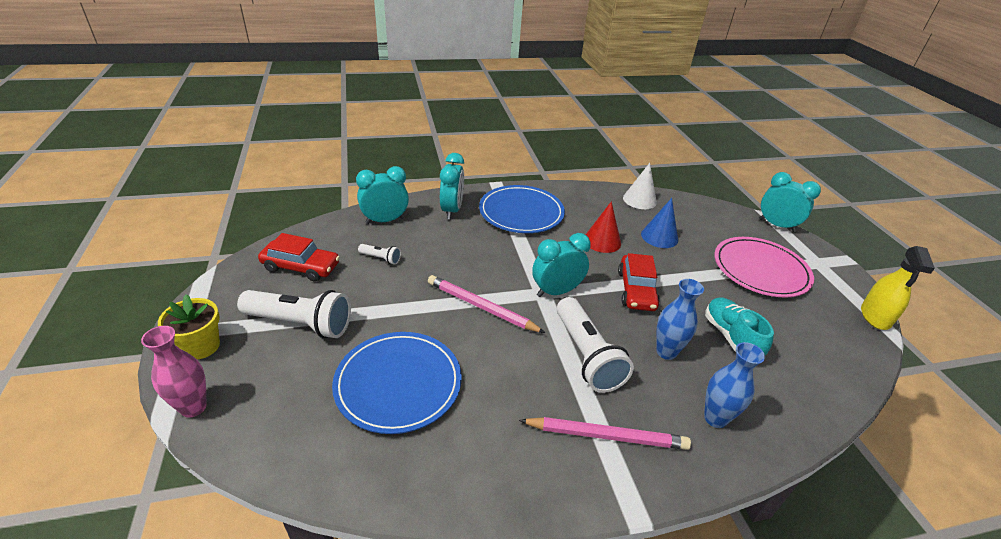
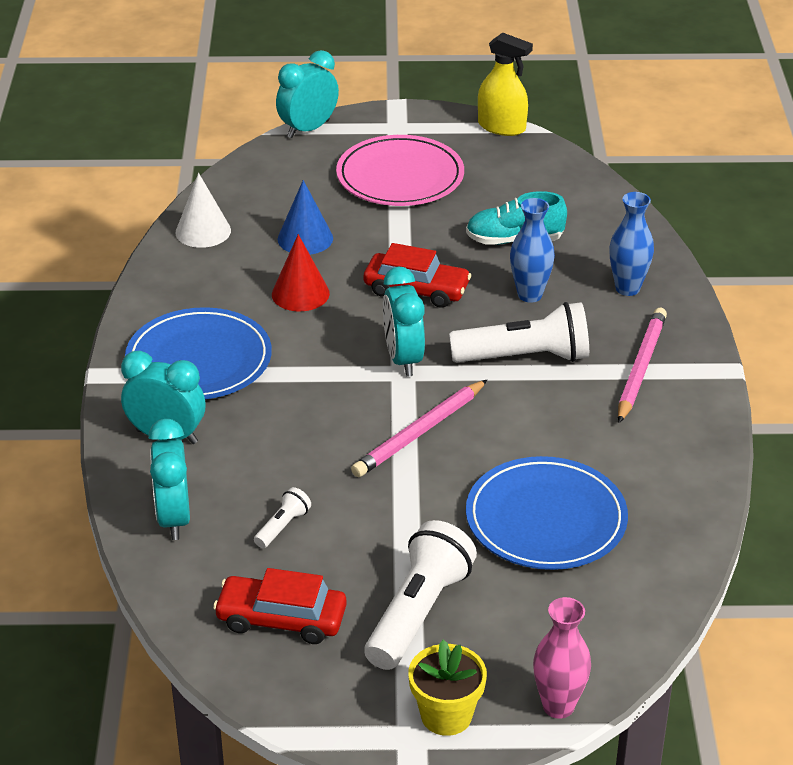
camera: 75 degrees left, 0 degrees up
red car [258,233,340,282] -> red car turned 105 degrees counterclockwise [213,568,347,644]

